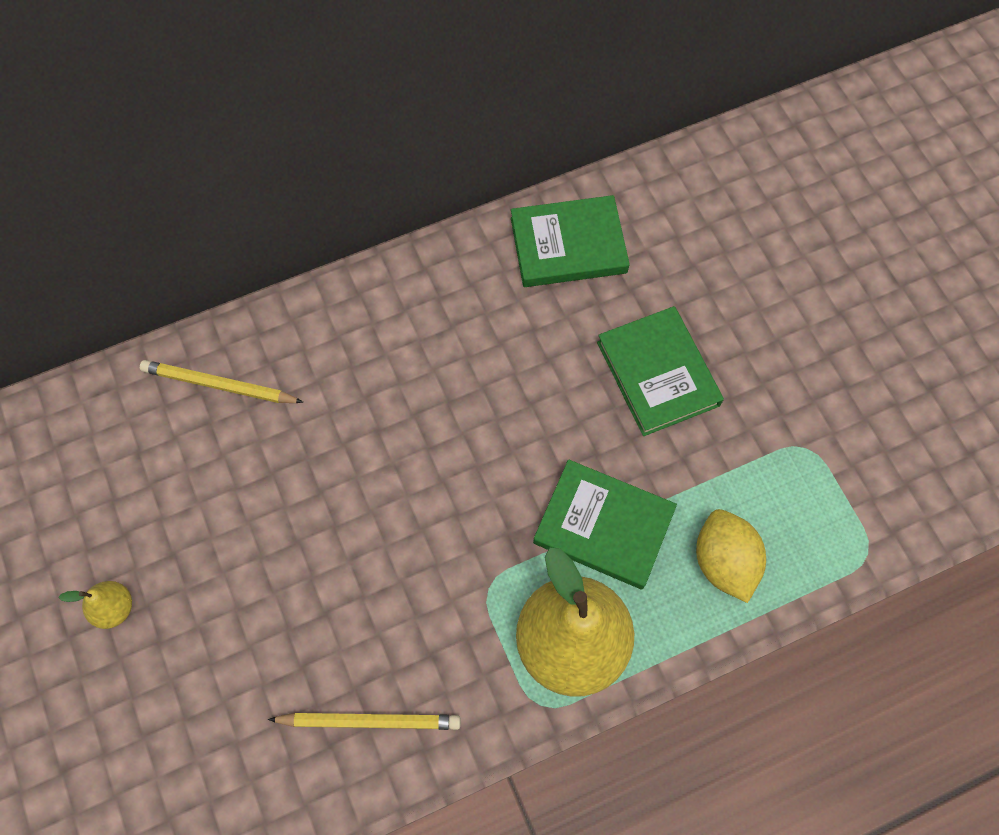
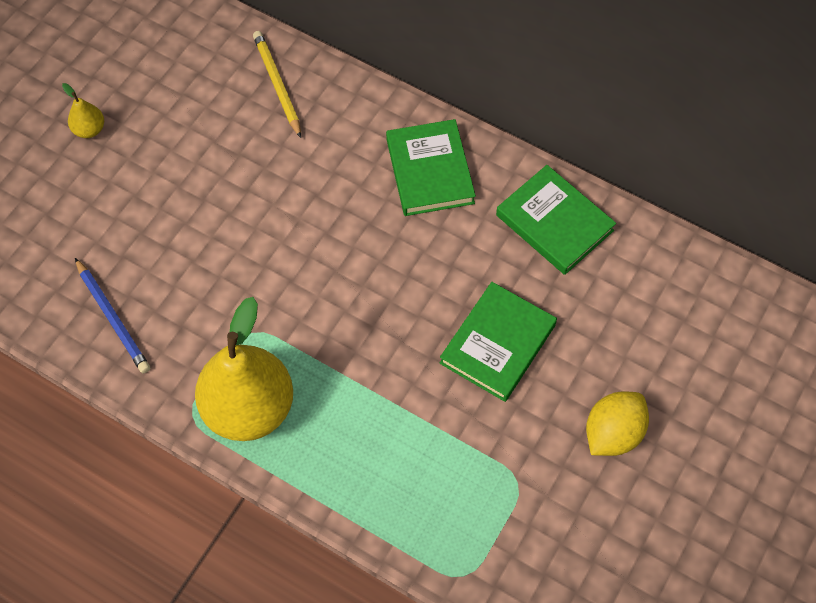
camera: 55 degrees right, 5 degrees down
yellow pencil [268,713,461,730] -> blue pencil [75,258,150,373]
green book [533,459,677,590] -> green book moved to [386,119,476,216]
yellow lemon [696,509,766,603] -> yellow lemon moved to [586,392,649,456]

